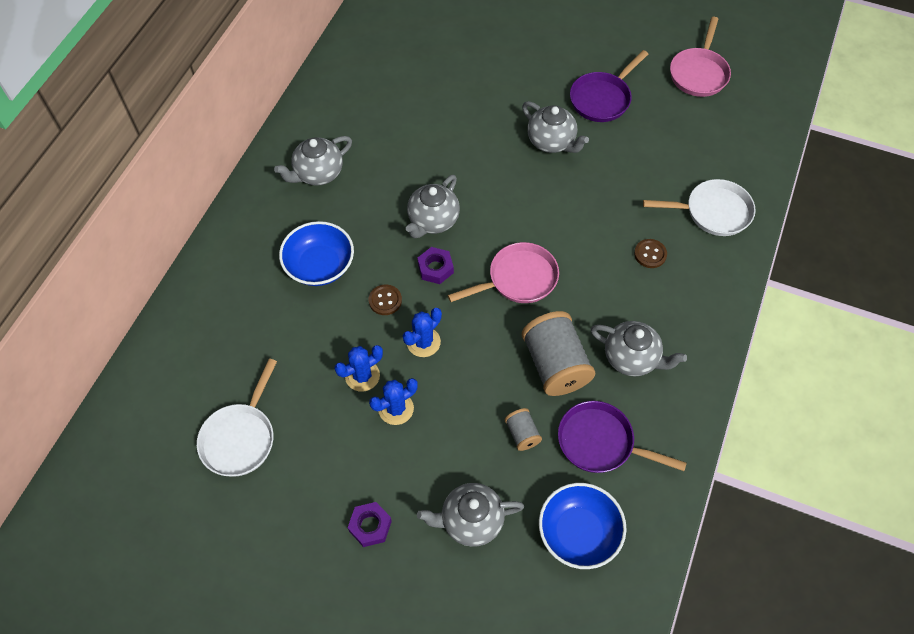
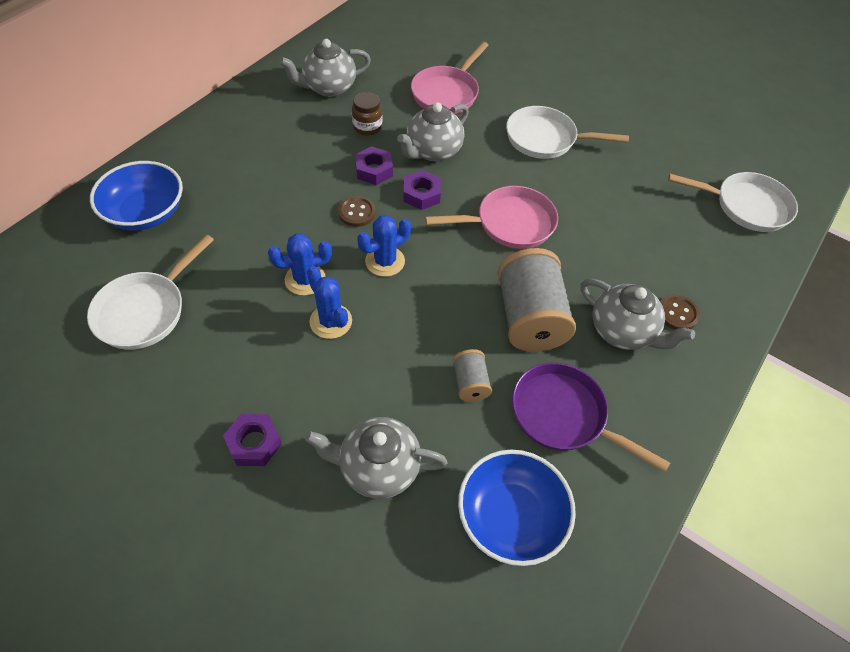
camera: 10 degrees right, 5 degrees down
blue bowl [279,221,354,286] -> blue bowl moved to [90,161,183,230]
blue cactus [369,378,418,425] -> blue cactus turned 75 degrees clockwise [307,266,352,339]
grey teapot [522,101,589,153] -> none
purple pan [570,50,648,122] -> none
brown button [634,239,667,268] -> brown button moved to [660,295,700,330]
pink pan [670,17,731,97] -> pink pan moved to [411,42,489,114]
none -> brown jar [352,92,382,136]
none -> purple nut [355,146,393,185]
none -> white pan [506,106,629,159]

